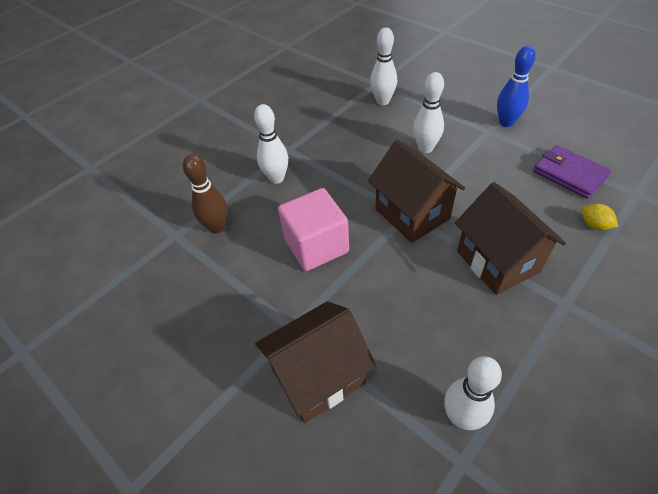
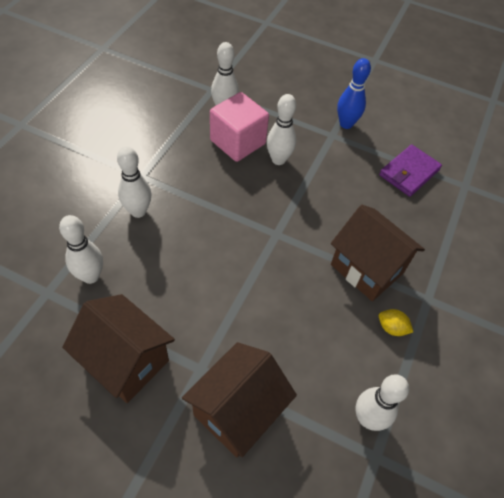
camera: 25 degrees left, 5 degrees up
brown bowling pin [183,154,228,234] -> white bowling pin [59,215,103,284]
pink cube [278,188,349,271] -> pink cube moved to [210,92,269,162]
brown house [368,140,466,243] -> brown house moved to [62,294,175,403]
purple wallet [533,145,611,199] -> purple wallet turned 75 degrees counterclockwise [379,144,442,197]
yellow lemon [582,204,618,230] -> yellow lemon moved to [379,309,413,336]

